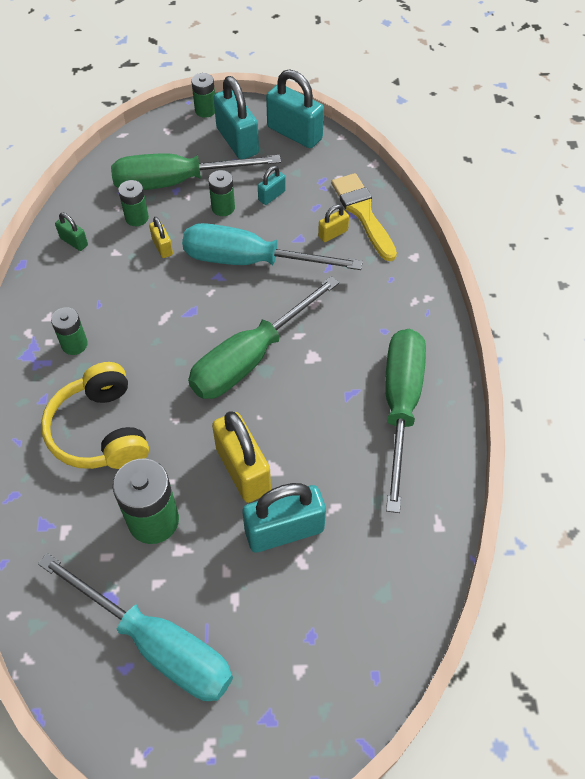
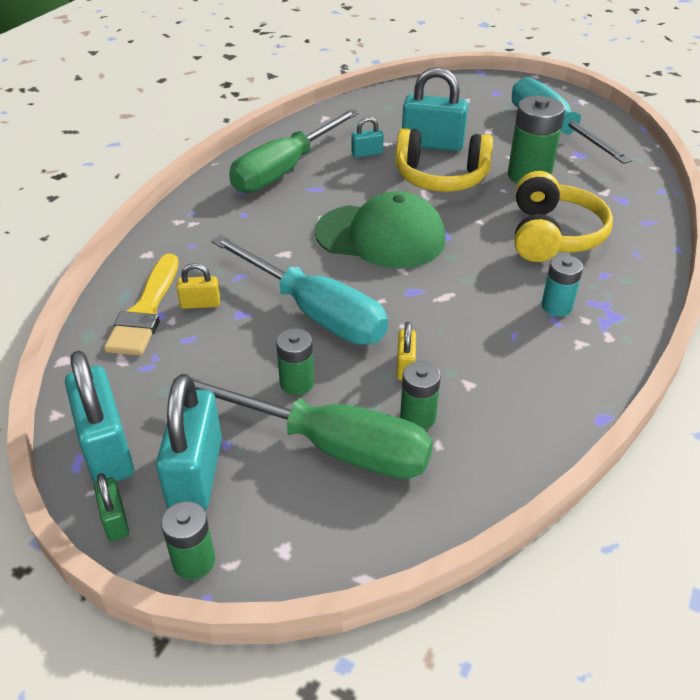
camera: 150 degrees left, 15 degrees down
green battery [51,307,88,355] -> turquoise battery [541,255,583,316]
green padlock [55,213,88,251] -> green padlock moved to [94,473,129,542]
green screwdriver [188,276,339,399] -> green cap [315,191,445,268]
yellow padlock [212,411,271,503] -> yellow headphones [396,128,493,192]
turquoise padlock [258,166,286,205] -> turquoise padlock moved to [351,117,384,158]

